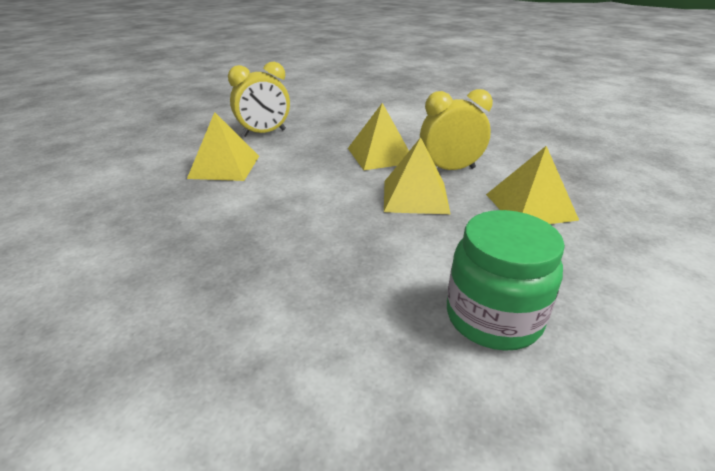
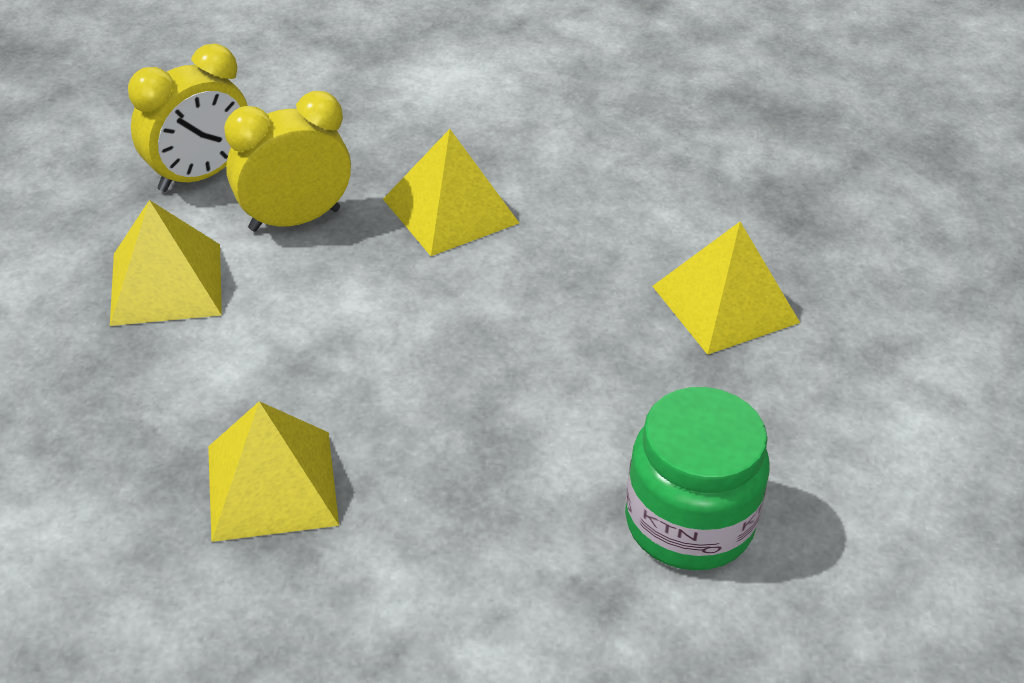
camera: 15 degrees left, 10 degrees up
yellow pyramid [384,137,450,214] -> yellow pyramid moved to [208,401,339,542]
yellow clock [420,89,493,170] -> yellow clock moved to [224,91,351,232]

